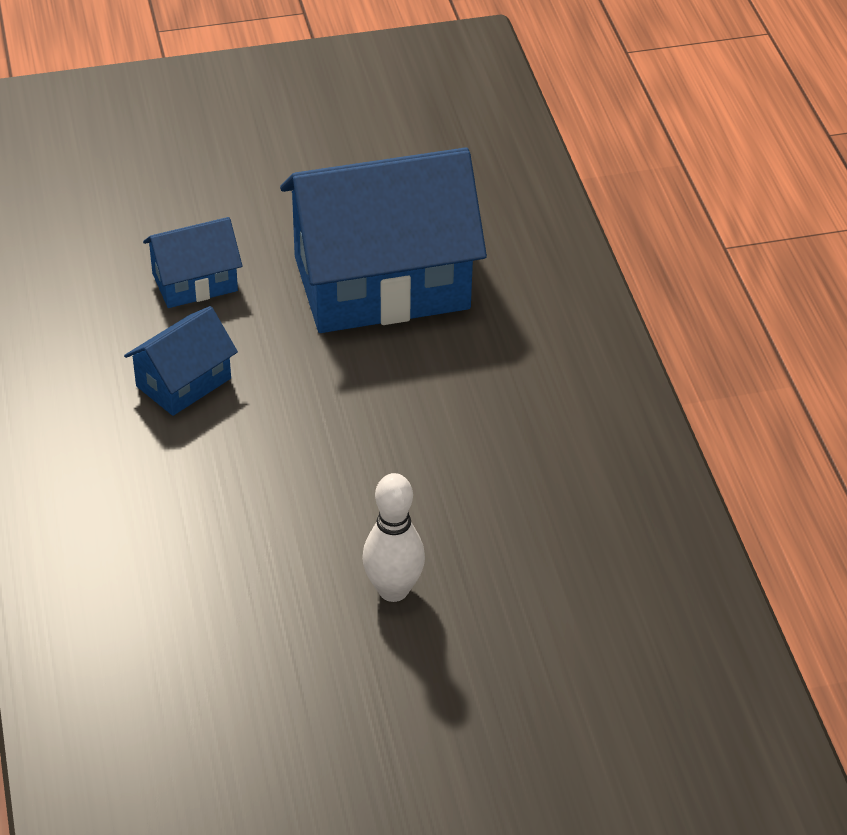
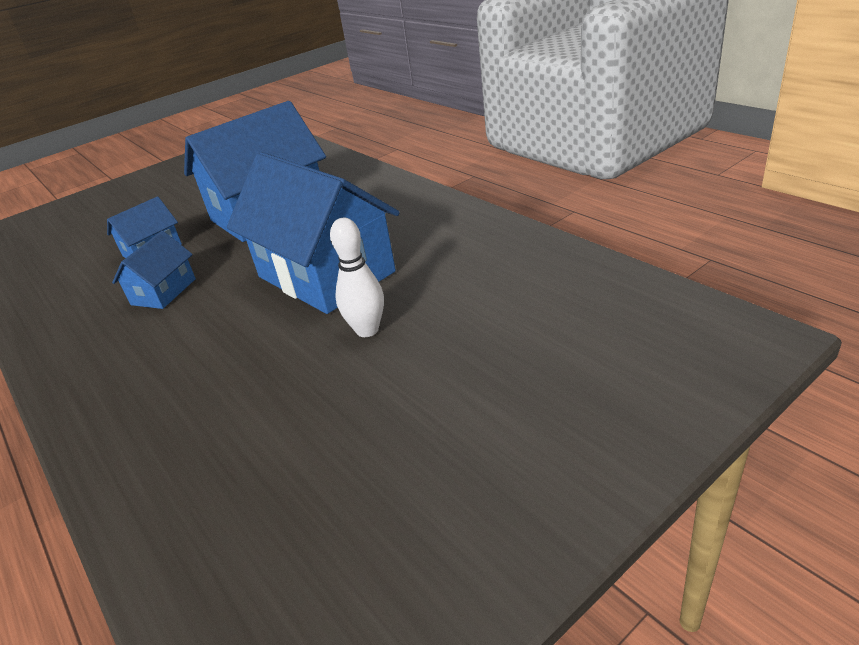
camera: 20 degrees left, 10 degrees down
none -> blue house [227,152,400,314]

